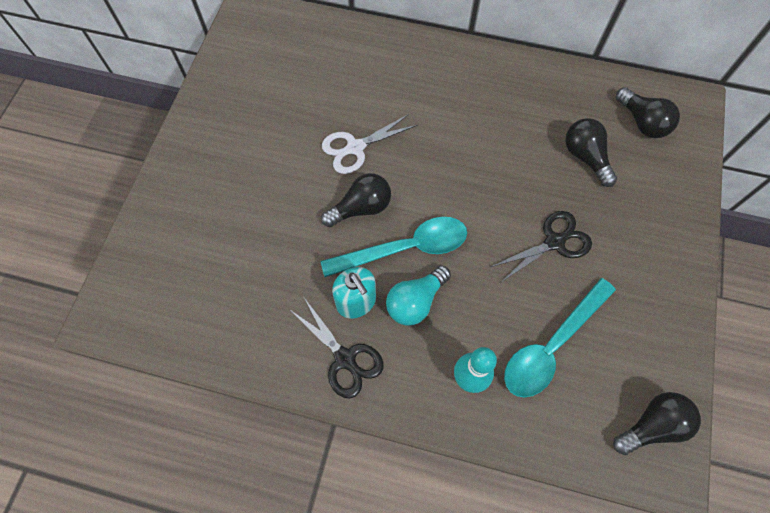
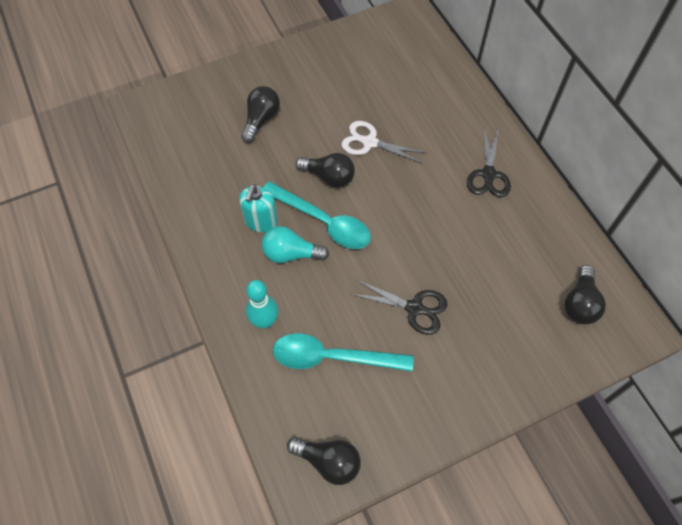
camera: 50 degrees right, 5 degrees down
black scissors [289,298,384,398] -> black scissors moved to [467,128,511,197]
black light bulb [565,118,617,187] -> black light bulb moved to [241,86,280,143]

